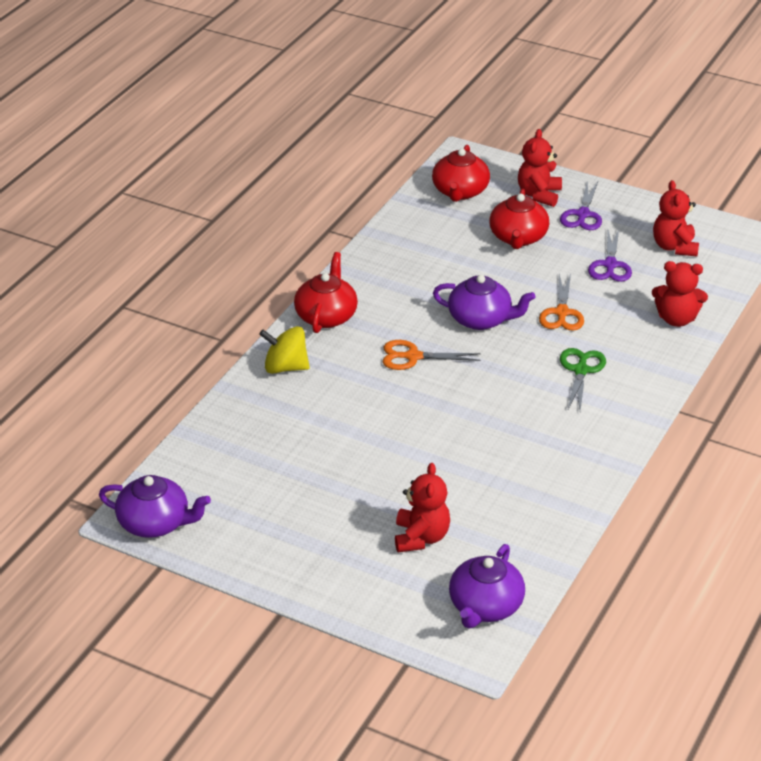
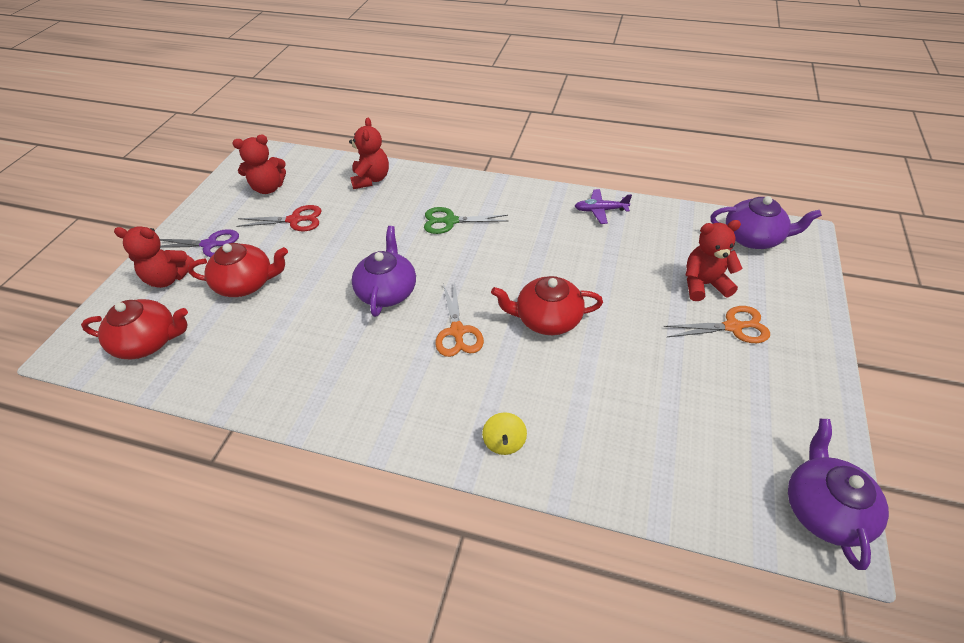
camera: 100 degrees left, 10 degrees up
yellow spinning top [259,326,310,374] -> yellow spinning top [482,412,527,455], size x0.65
red teapot [294,252,358,333] -> red teapot moved to [491,276,603,335]
orange scissors [539,274,584,331] -> orange scissors moved to [663,306,770,343]
purple scissors [588,229,632,282] -> red scissors [236,205,322,231]
none -> purple plane [575,189,632,224]

